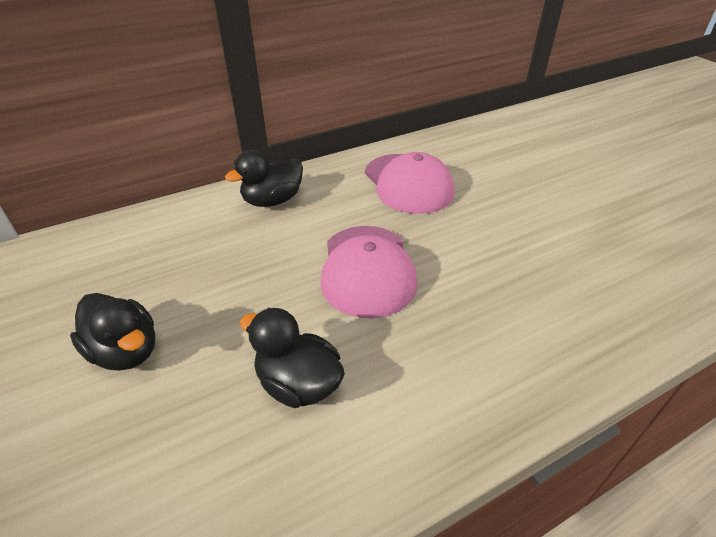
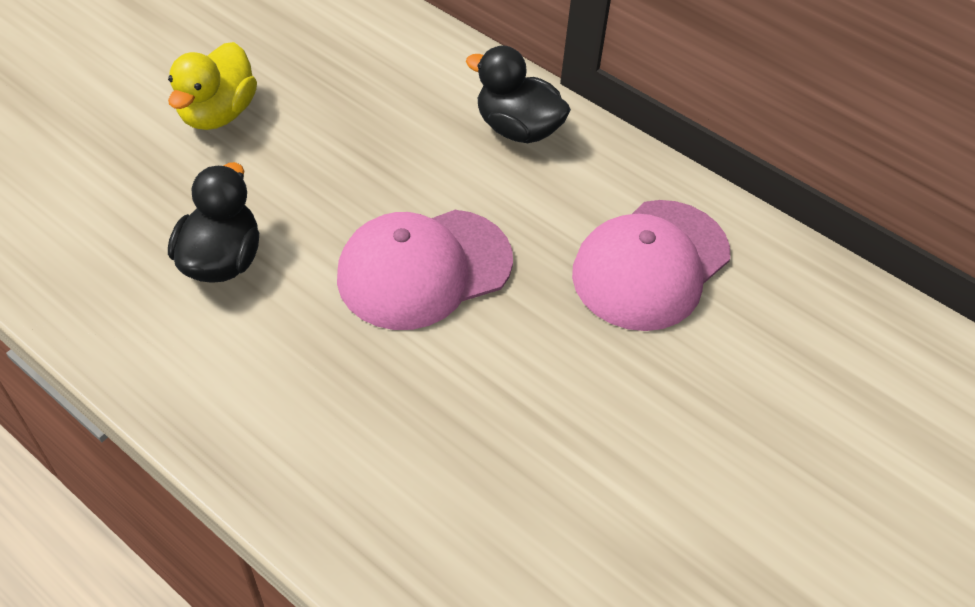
camera: 65 degrees right, 10 degrees up
black duck [70,293,156,371] -> yellow duck [168,42,257,130]

